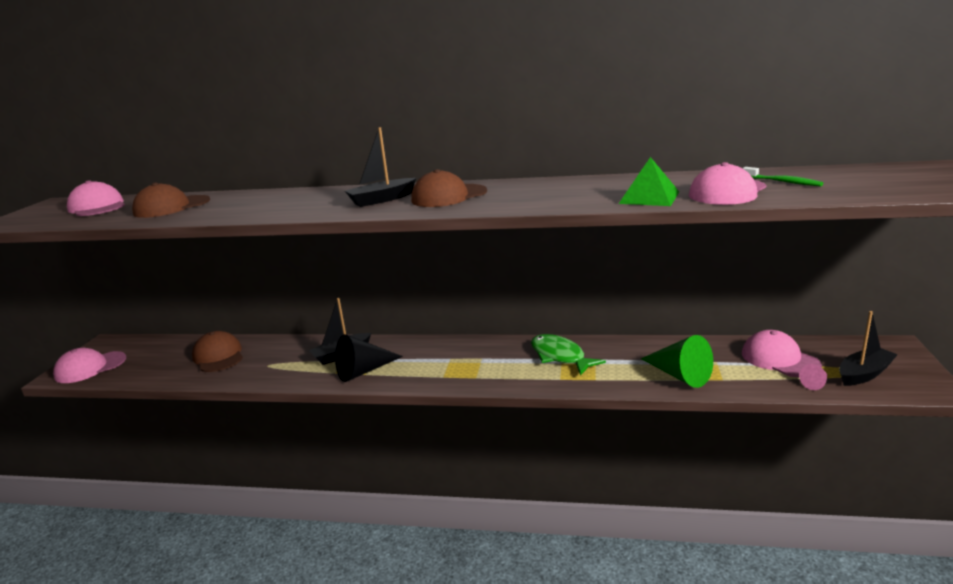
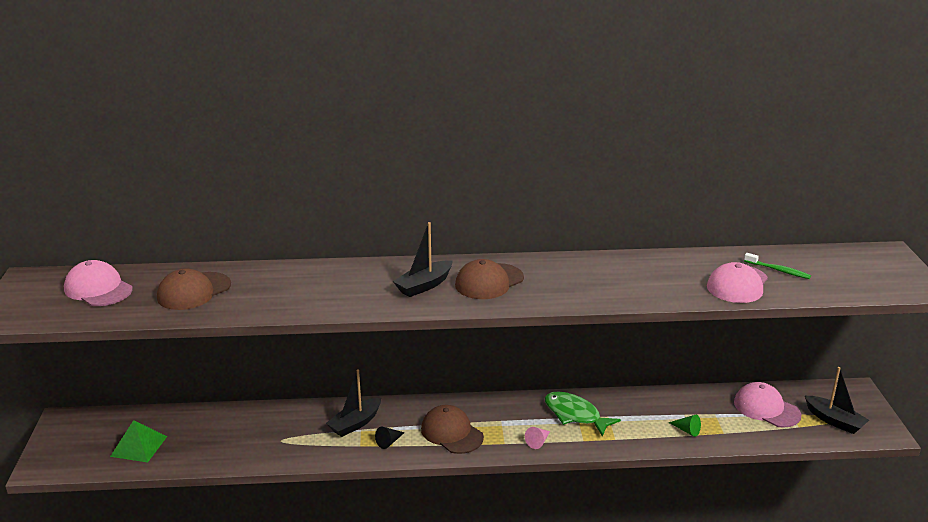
camera: 15 degrees left, 5 degrees up
pink cap [53,348,126,383] -> none
brown cap [192,331,243,372] -> brown cap moved to [421,405,484,454]
black cone [335,334,403,382] -> black cone [375,427,405,449], size x0.48
green pyramid [619,157,679,206] -> green pyramid moved to [110,420,167,463]
green cone [641,335,713,388] -> green cone [668,415,701,437], size x0.48
pink cone [799,364,828,390] -> pink cone moved to [525,427,550,449]
black boat [839,311,898,386] -> black boat turned 90 degrees clockwise [805,367,869,434]

